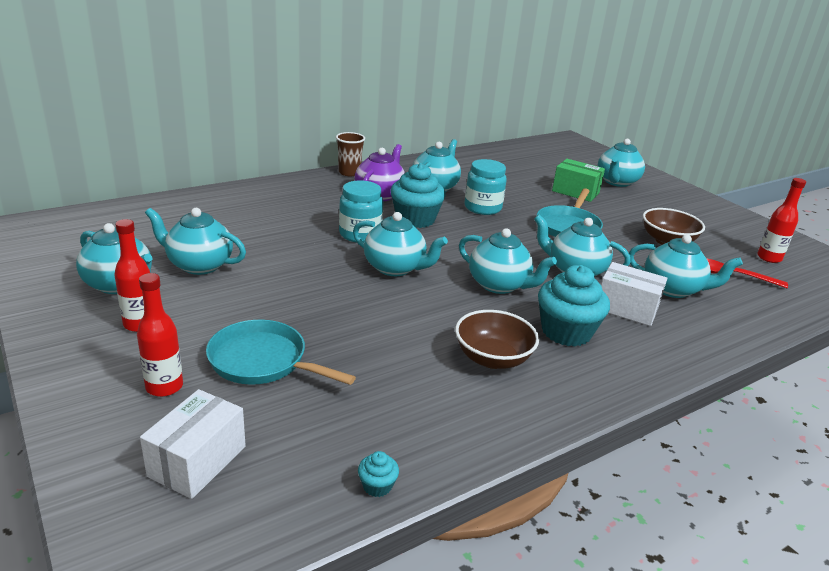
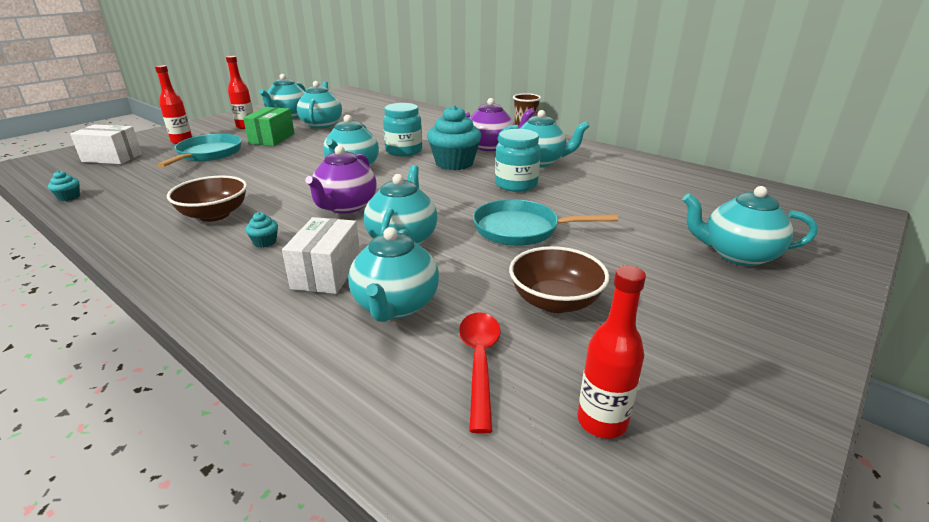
camera: 75 degrees right, 0 degrees up
turquoise teapot [459,228,557,294] -> purple teapot [305,145,377,214]
turquoise cupcake [538,265,610,347] -> turquoise cupcake [245,212,278,248], size x0.42
green box [552,159,605,202] -> green box moved to [243,107,295,146]

